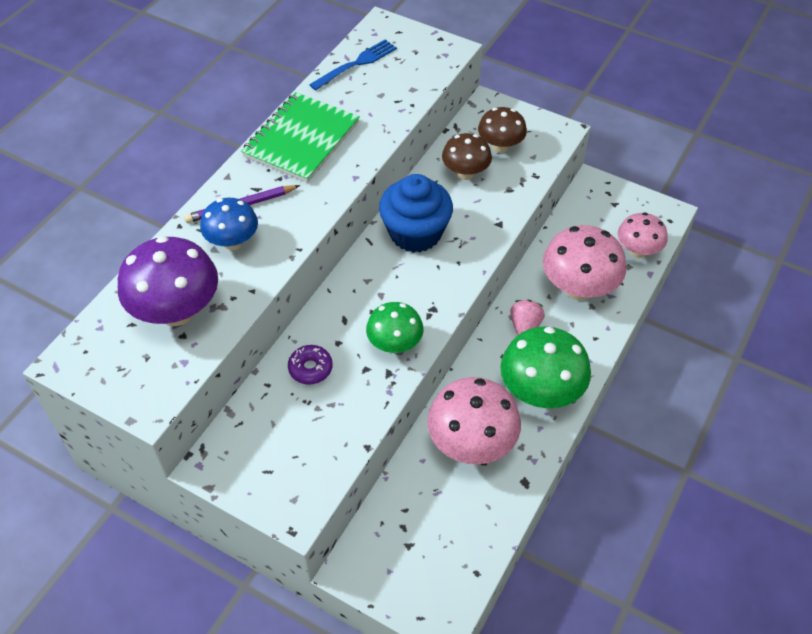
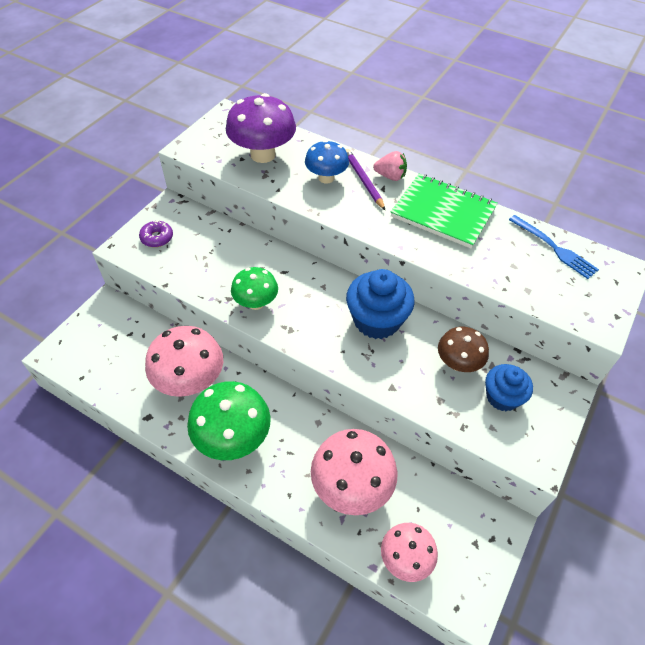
camera: 90 degrees right, 0 degrees up
purple donut [288,345,333,384] -> purple donut moved to [139,220,173,247]
brown mushroom [478,107,527,153] -> blue cupcake [485,364,533,411]
pink strawberry [510,300,545,335] -> pink strawberry moved to [373,151,407,181]

